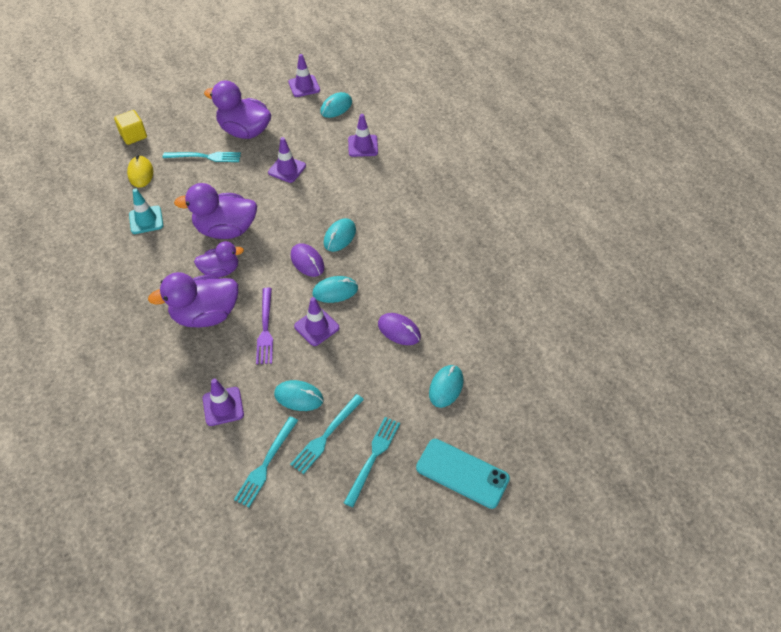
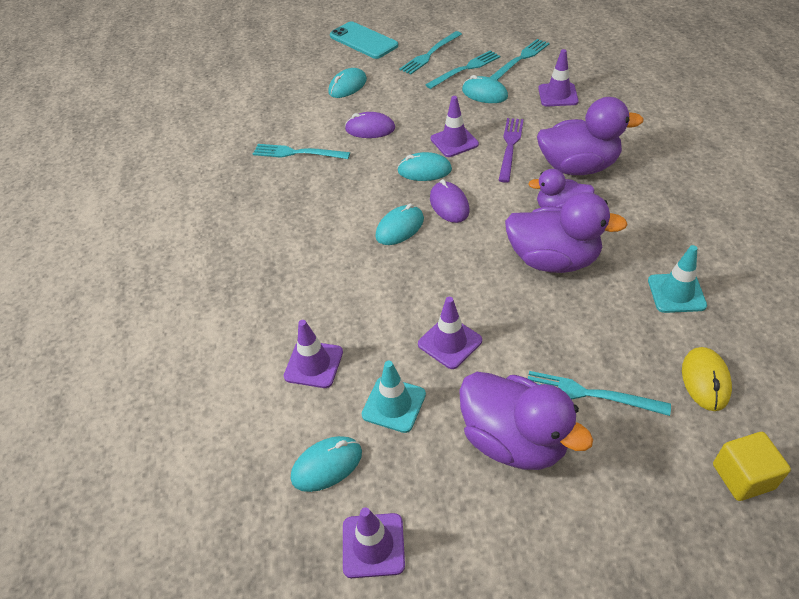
camera: 160 degrees left, 5 degrees down
purple mouse [378,313,421,345] -> purple mouse turned 45 degrees counterclockwise [345,112,395,138]
none -> turquoise fork [253,144,350,159]
none -> turquoise traffic cone [362,361,426,433]

